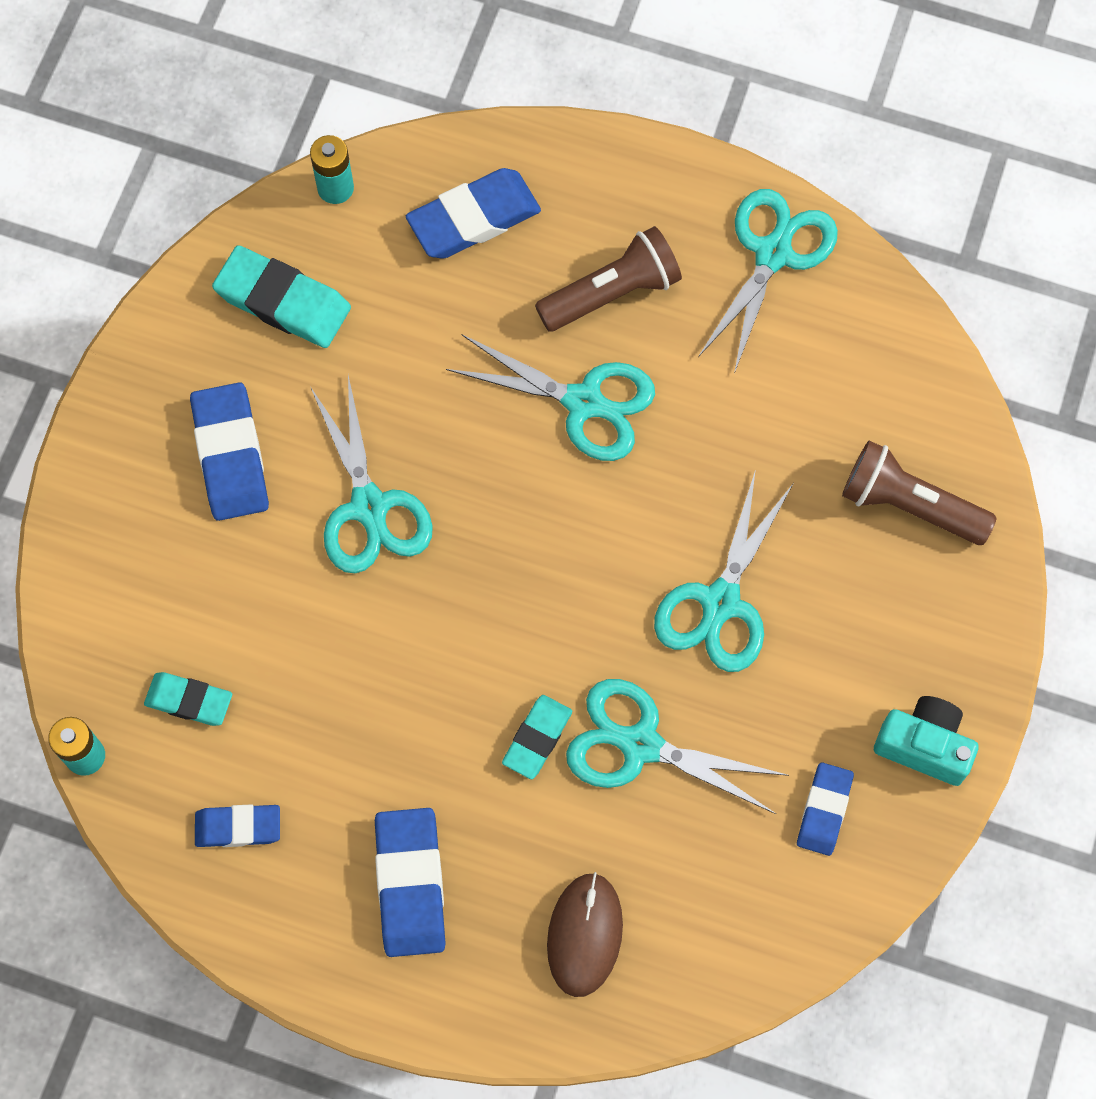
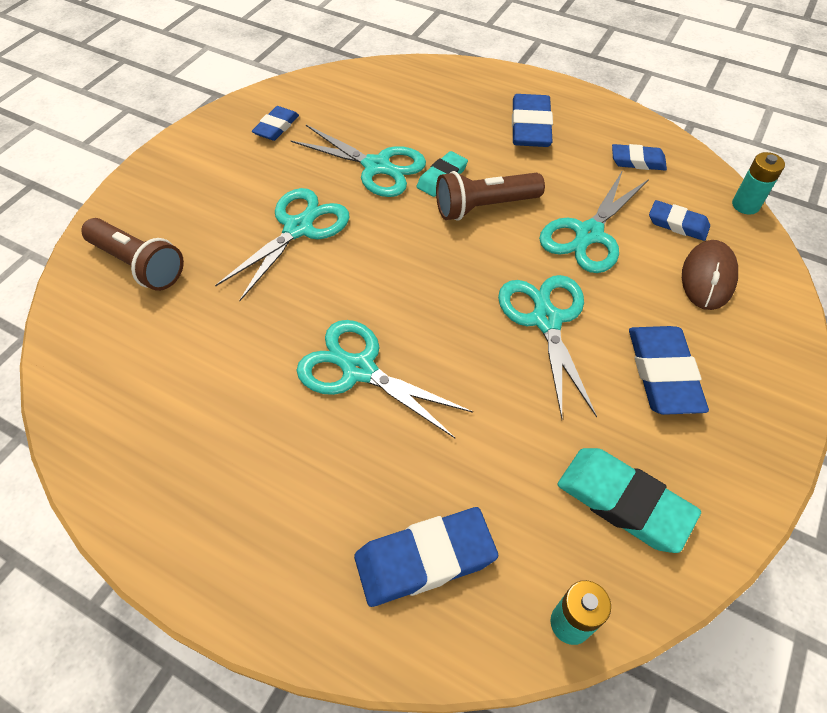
camera: 170 degrees left, 15 degrees down
turquoise eraser [144,672,232,726] -> blue eraser [649,200,710,241]
brown flashlight [535,226,682,332] -> brown flashlight moved to [436,171,545,221]
brown mouse [547,872,623,997] -> brown mouse moved to [682,240,738,310]
turquoise scissors [698,189,838,374] -> turquoise scissors moved to [539,170,649,273]
turquoise camera [874,696,979,786] -> none

